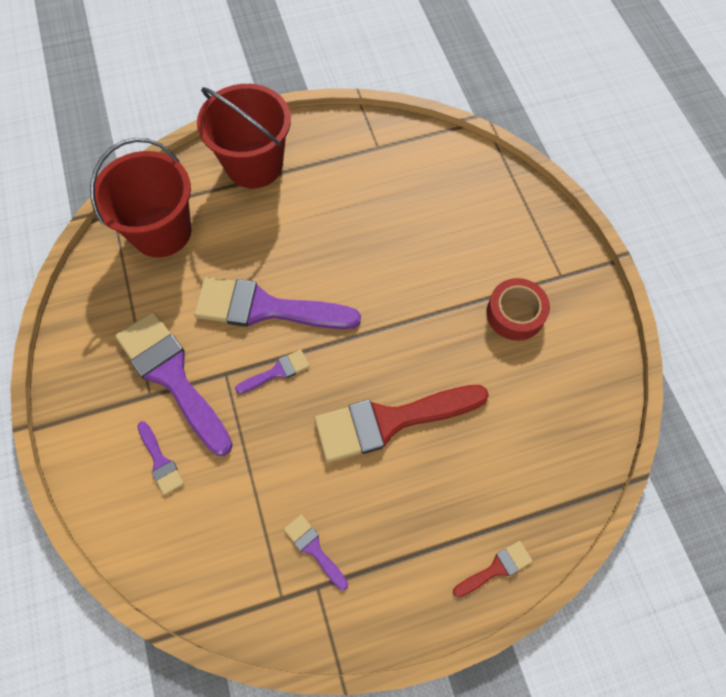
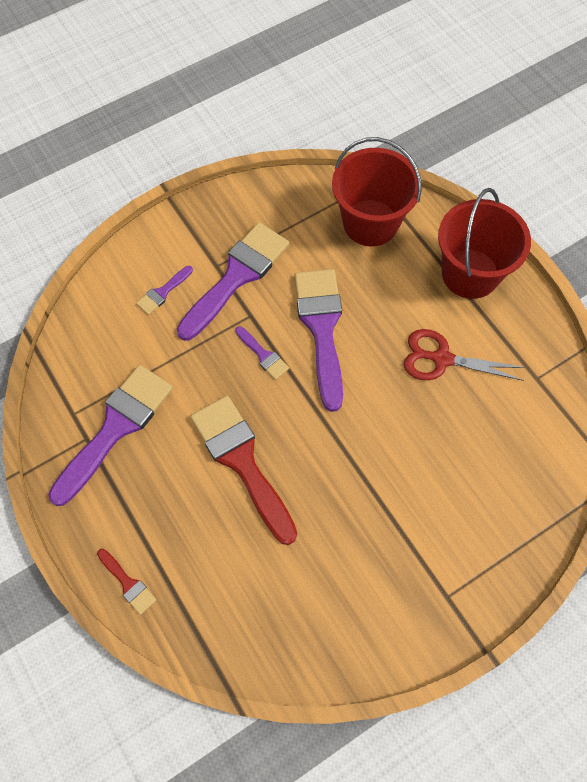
camera: 75 degrees right, 0 degrees up
purple brush [284,515,348,590] -> purple brush [48,365,173,506], size x2.23
red tape [486,278,550,341] -> none
none -> red scissors [404,329,525,381]

